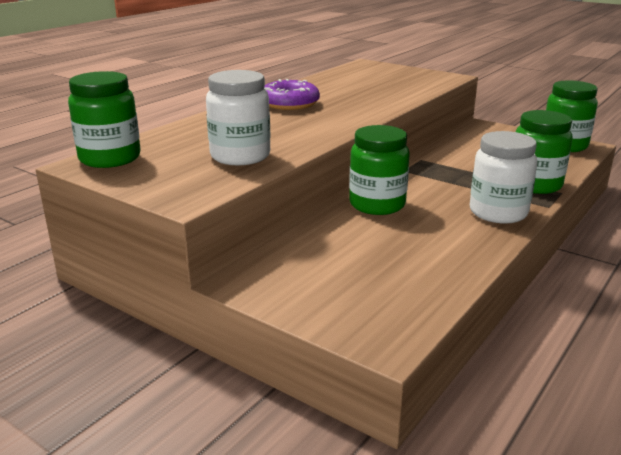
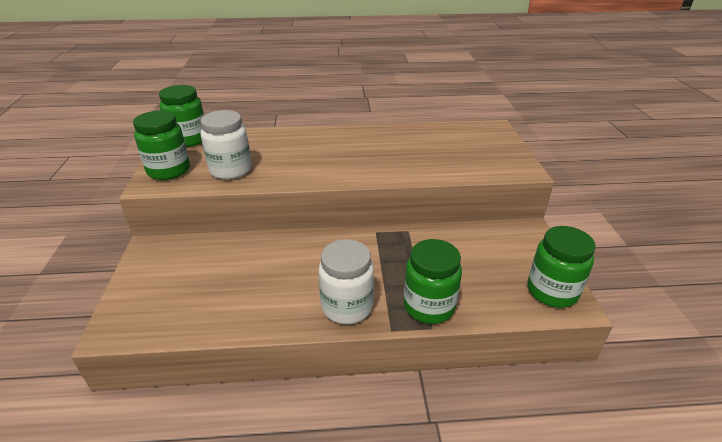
camera: 50 degrees right, 10 degrees up
purple donut [264,79,320,110] -> none
green jar [349,125,410,215] -> green jar moved to [133,110,190,180]

